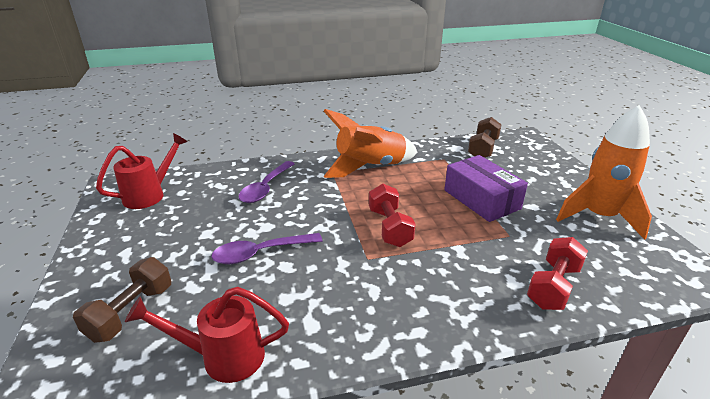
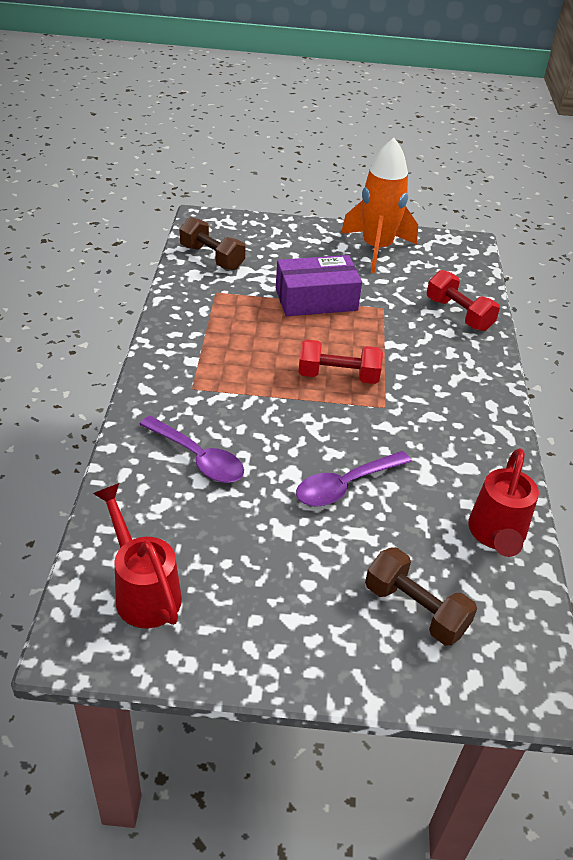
camera: 75 degrees left, 10 degrees up
purple spoon [212,233,323,264] -> purple spoon turned 60 degrees clockwise [296,451,412,506]
orange rocket [323,109,418,178] -> none

